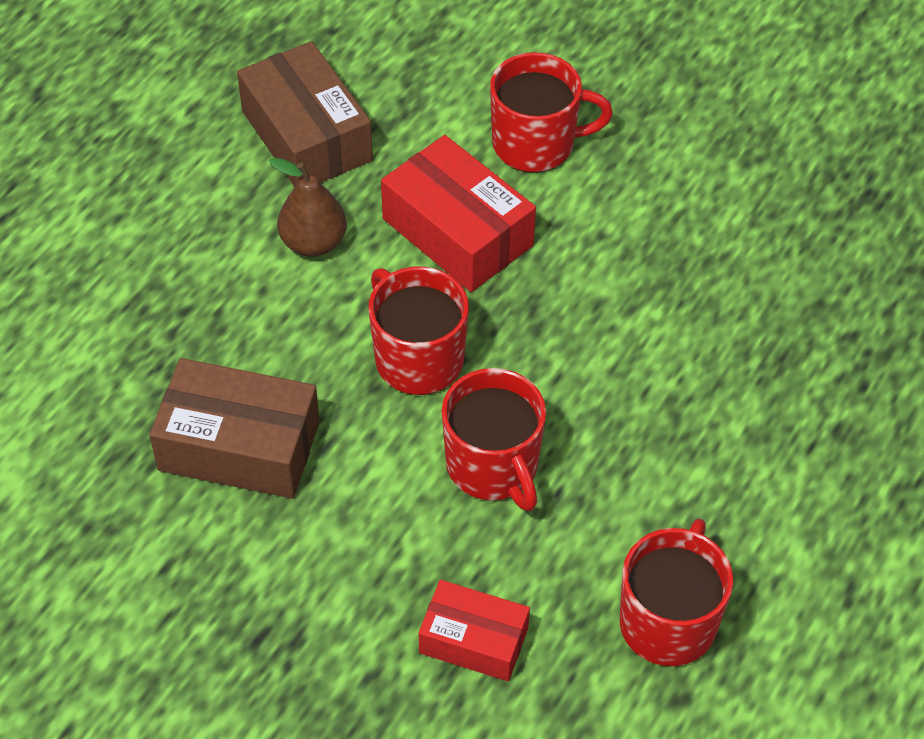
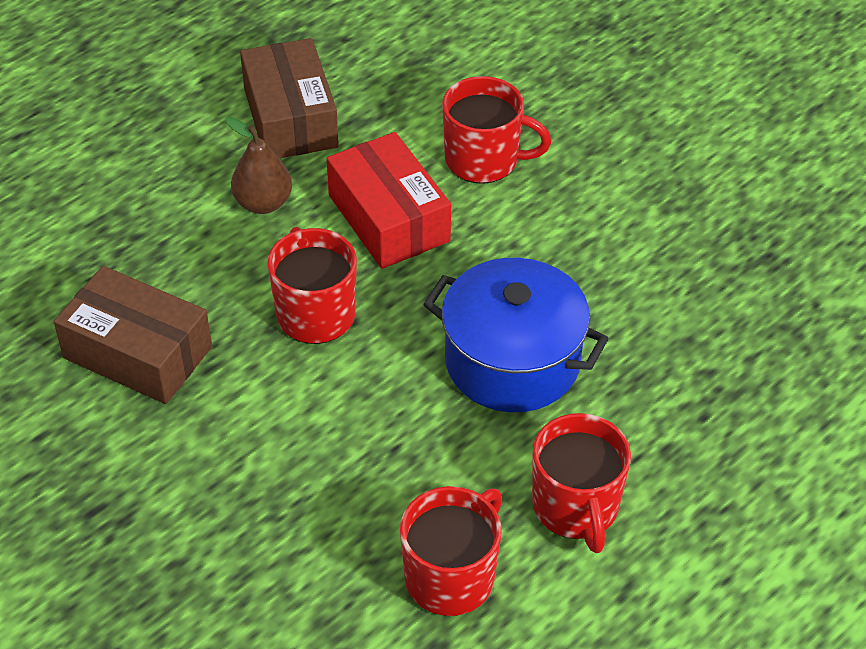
camera: 15 degrees right, 5 degrees down
red box [419,580,530,681] -> none
red mug [442,368,546,511] -> red mug moved to [532,413,631,553]
none -> blue pot [423,258,609,412]

